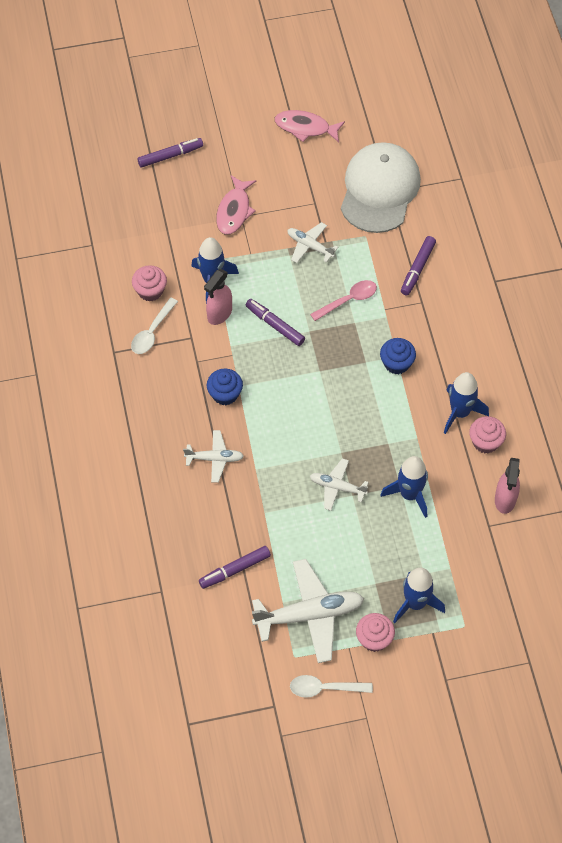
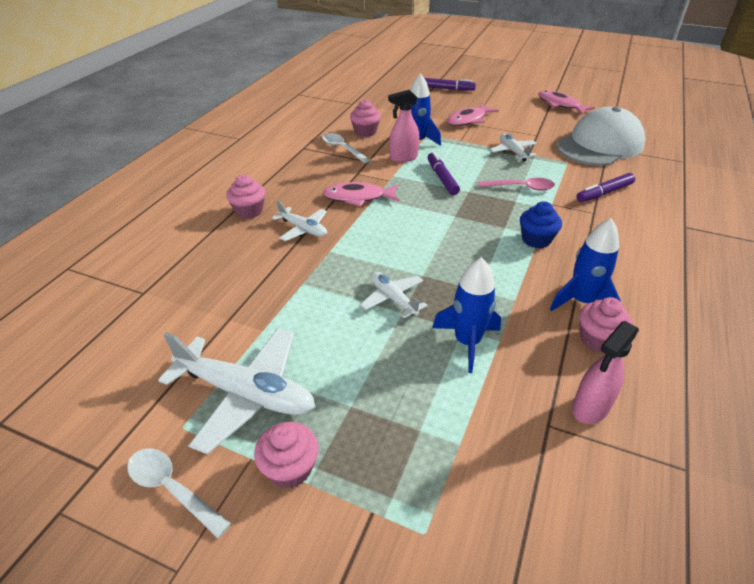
camera: 35 degrees right, 20 degrees down
white spoon [131,297,178,354] -> white spoon turned 75 degrees clockwise [322,133,370,163]
purple marker [199,546,271,589] -> none
blue cupcake [207,368,243,405] -> pink fish [323,182,399,207]
blue rocket [393,568,445,623] -> none
none -> pink cupcake [226,174,265,219]

